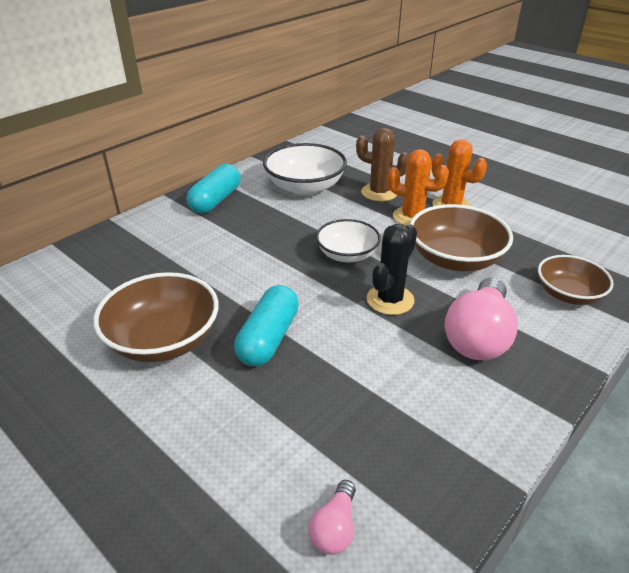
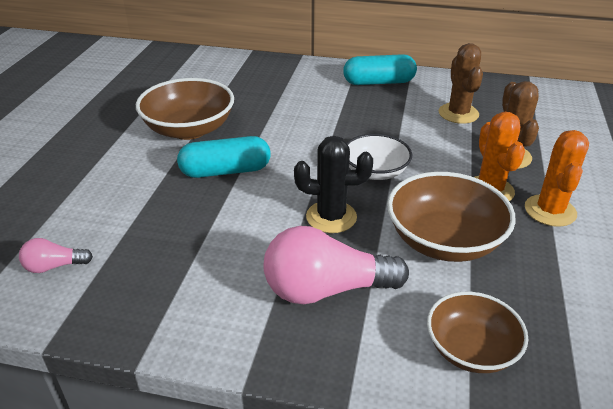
camera: 60 degrees right, 0 degrees up
white bowl [263,143,347,195] -> brown cactus [439,43,483,124]

